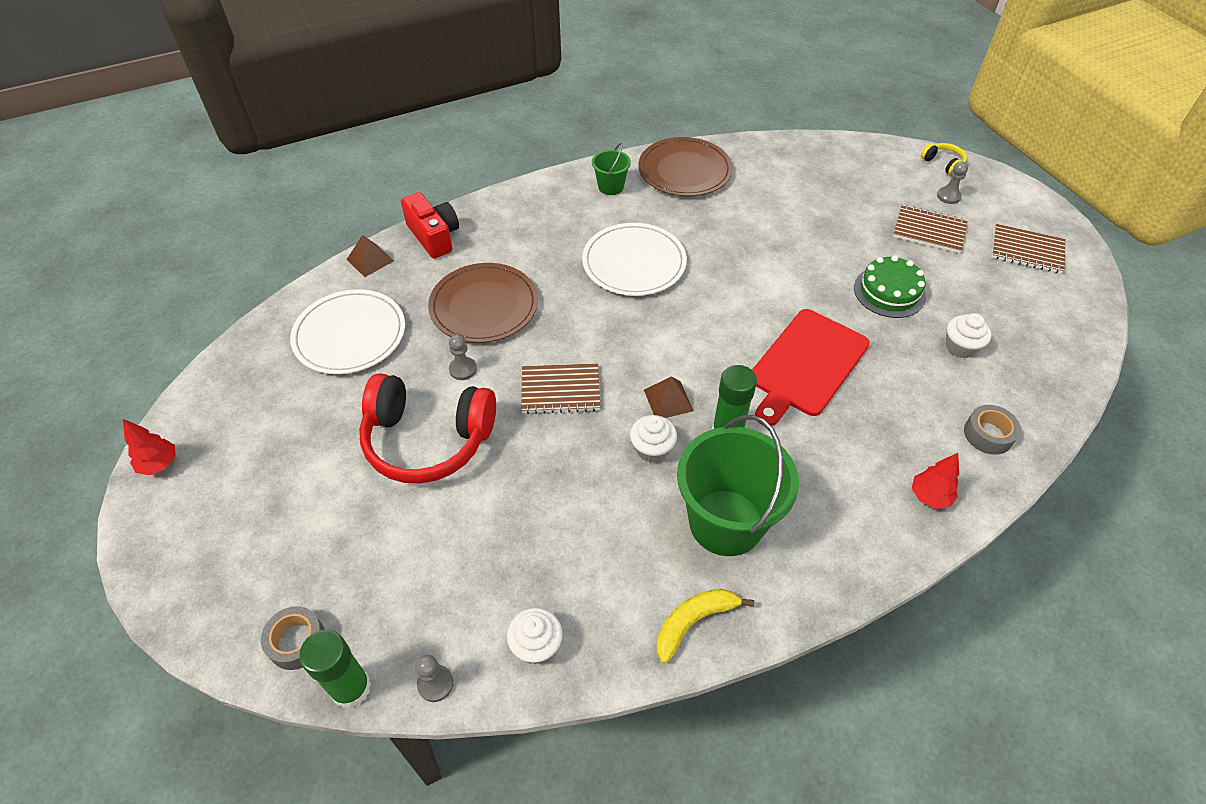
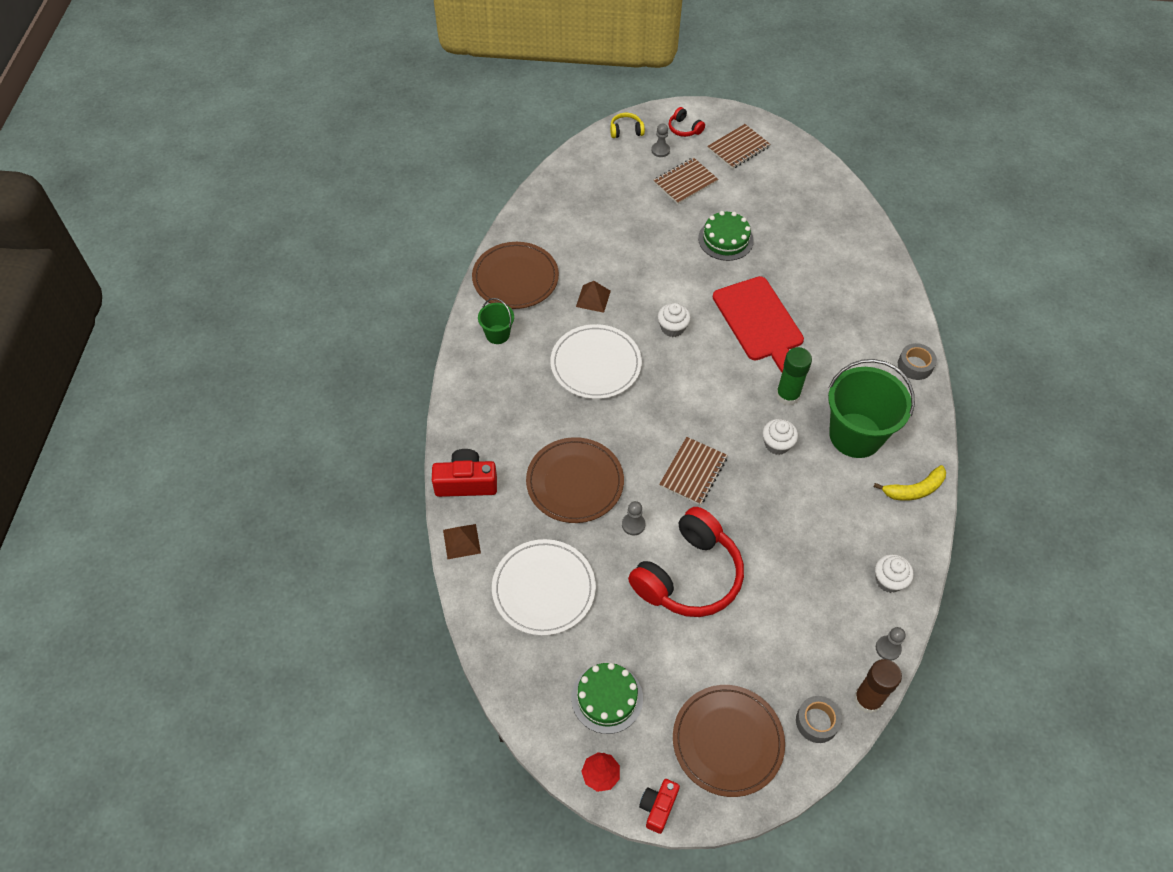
camera: 60 degrees left, 5 degrees up
green glue stick [299,630,371,708] -> brown glue stick [854,659,902,714]
brown pyramid [644,377,694,418] -> brown pyramid moved to [576,281,611,313]
yellow banana [657,589,754,664] -> yellow banana turned 105 degrees counterclockwise [874,465,946,501]
red tree [912,453,959,509] -> none
white cupcake [946,313,991,358] -> white cupcake moved to [658,303,691,337]
grey tape [964,405,1021,455] -> grey tape moved to [898,343,937,380]
none -> green cake [571,663,643,734]
none -> red camera [639,779,680,834]
none -> red headphones [669,107,705,137]
none -> brown plate [673,685,785,797]

